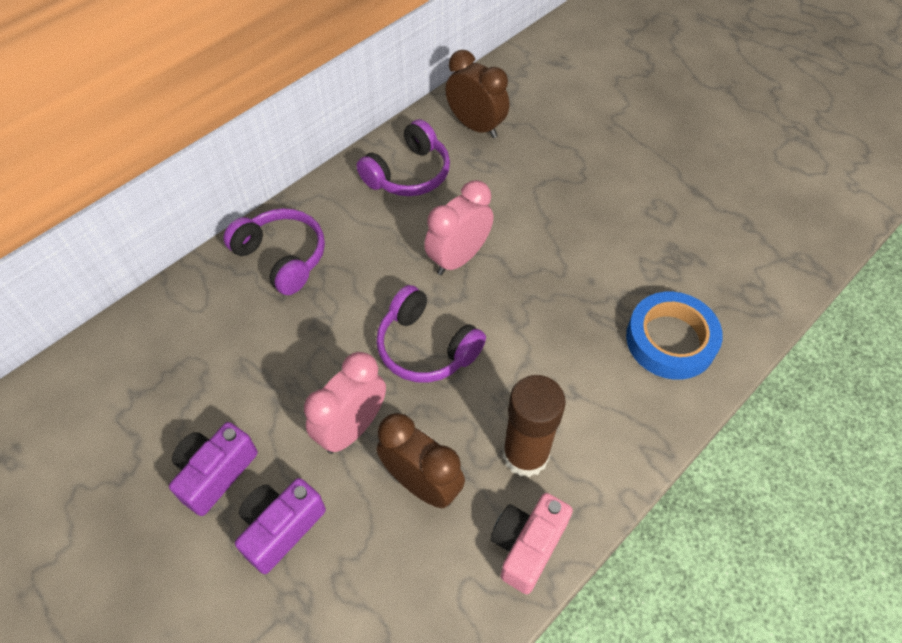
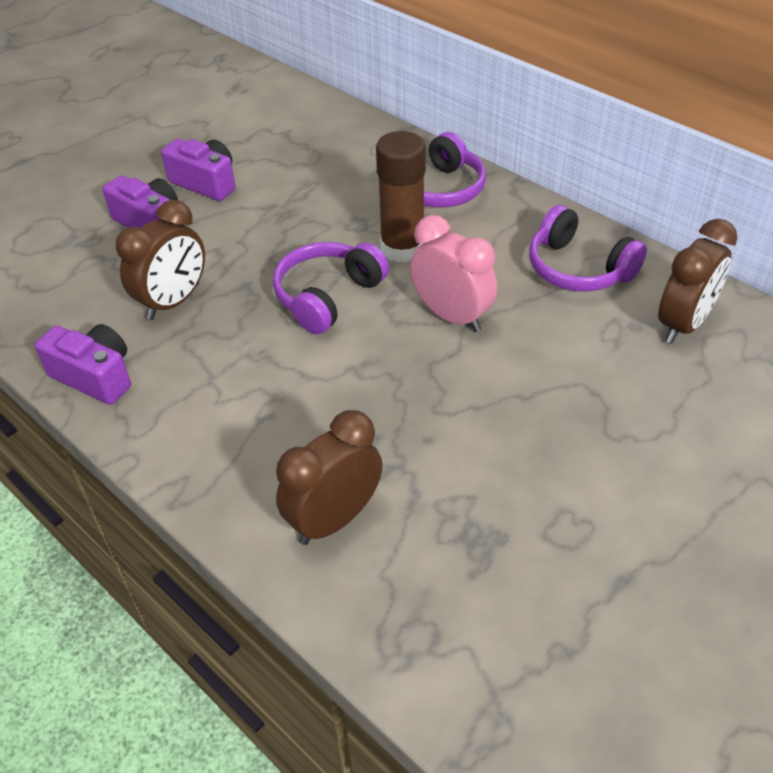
camera: 90 degrees right, 10 degrees down
pink clock [304,352,386,454] -> none
pink camera [490,493,573,594] -> purple camera [35,324,131,405]
brown glue stick [503,375,566,477] -> brown glue stick moved to [376,131,426,262]
blue tape [626,292,723,380] -> brown clock [276,410,383,545]

